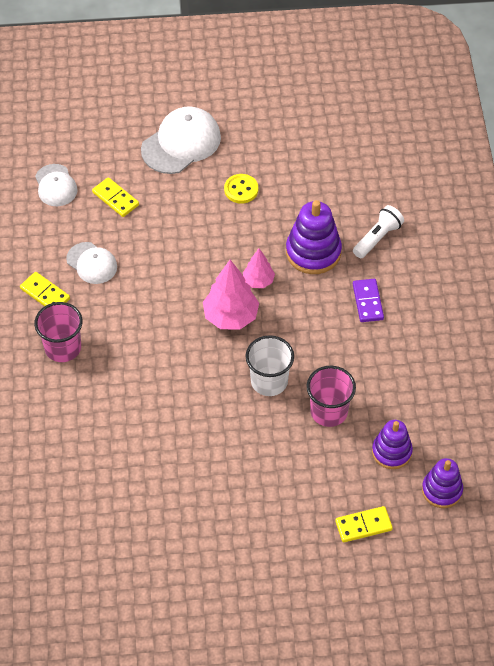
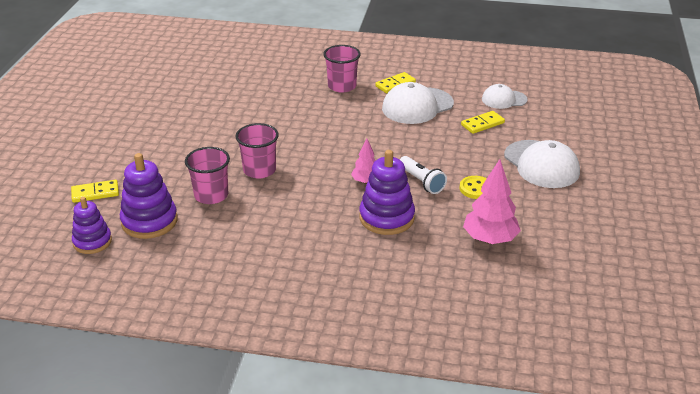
camera: 105 degrees right, 20 degrees down
white cap [66,242,117,284] -> white cap [382,82,454,124], size x1.65
pink tree [203,260,259,330] -> pink tree moved to [463,159,521,244]
white cup [246,335,294,396] -> pink cup [236,123,279,178]
yellow domino [335,506,393,542] -> yellow domino turned 75 degrees clockwise [71,180,119,203]
white flashlight [353,205,404,258] -> white flashlight moved to [400,156,447,194]
purple domino [353,279,384,322] -> none
purple stacking toy [372,420,413,469] -> purple stacking toy [120,153,177,239], size x1.50

